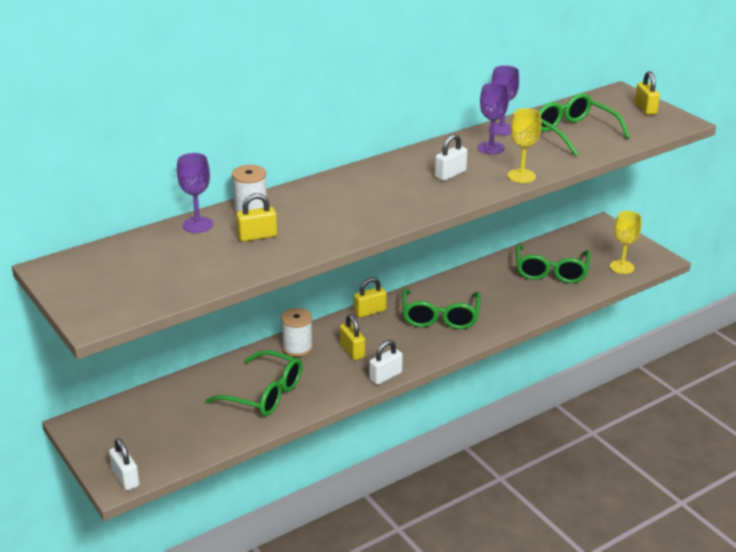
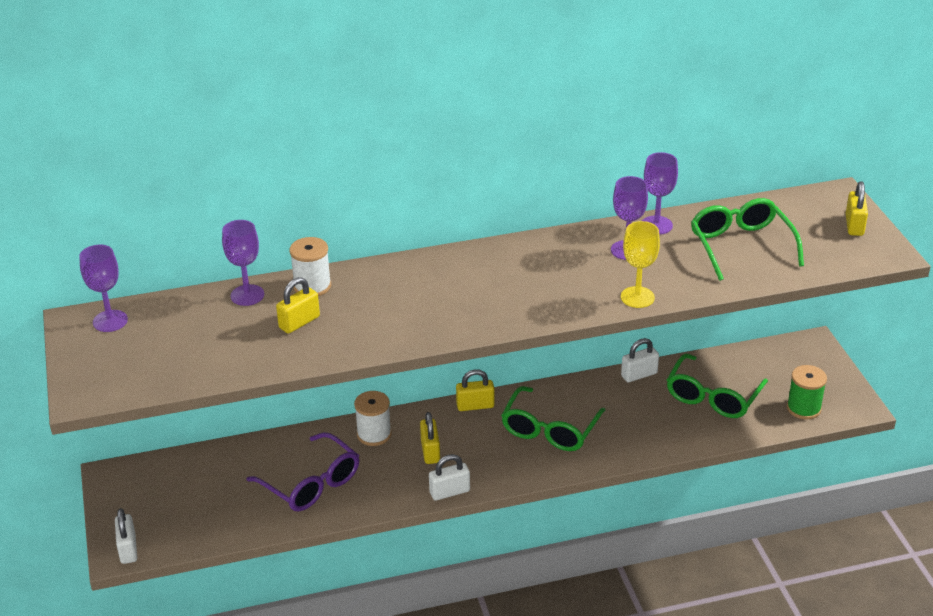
camera: 20 degrees right, 5 degrees up
green glasses [205,350,302,416] -> purple glasses [247,432,359,512]
yellow padlock [236,193,277,242] -> yellow padlock turned 45 degrees counterclockwise [276,277,320,334]
white padlock [435,134,467,181] -> white padlock moved to [621,338,659,382]
yellow goblet [610,211,641,274] -> green spool [787,365,827,420]
none -> purple goblet [79,245,128,332]

